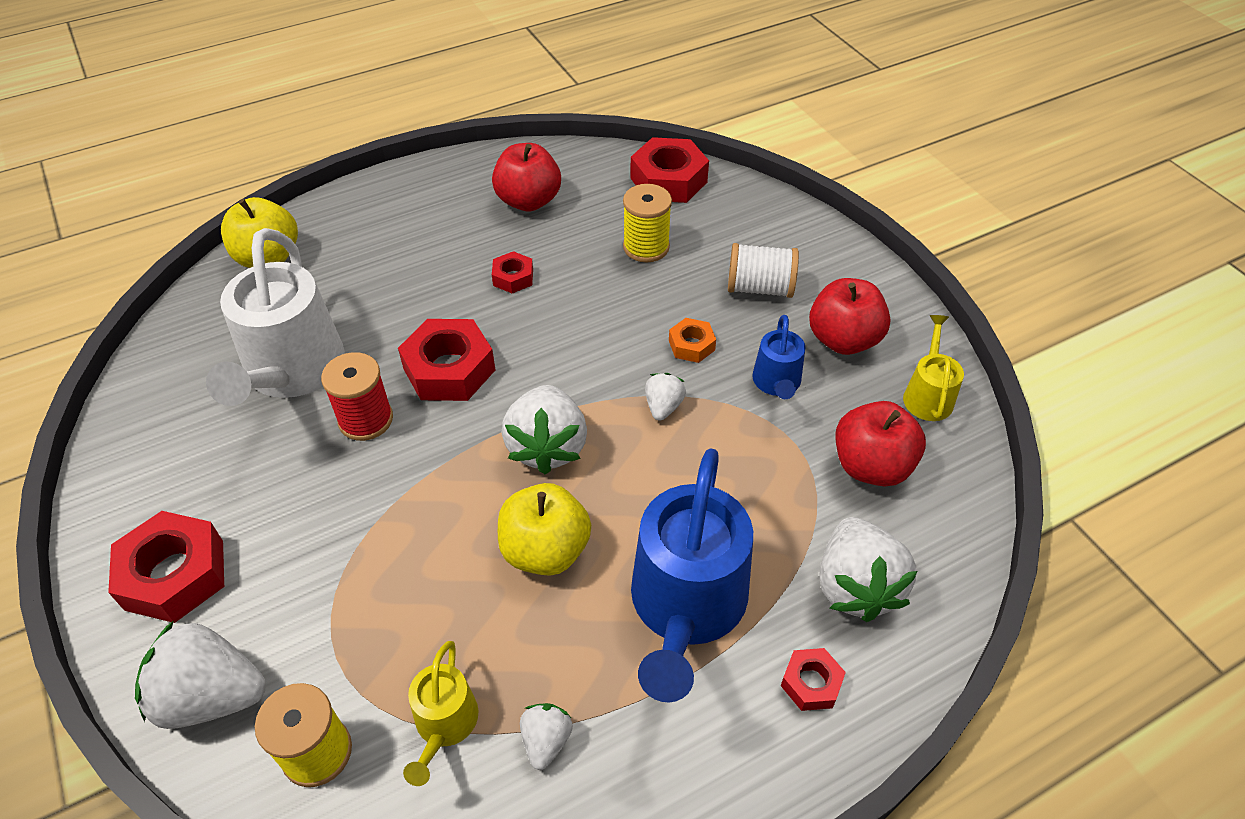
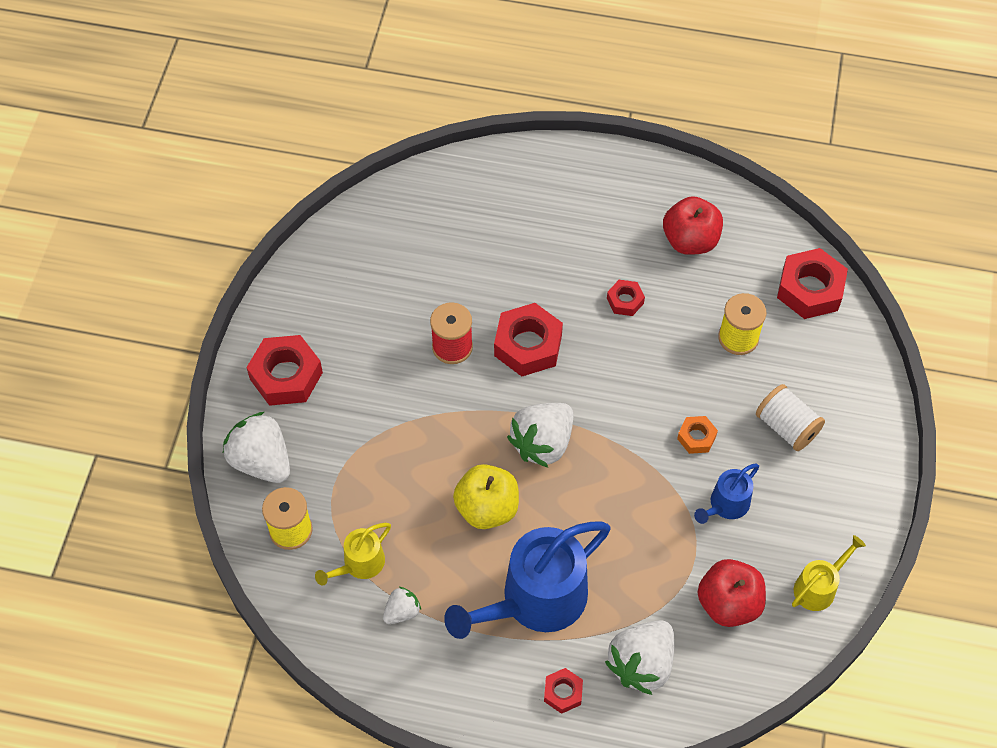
camera: 40 degrees right, 10 degrees up
white watering can [206,228,345,406] -> none
yellow apple [221,197,298,268] -> none
white strawberry [645,373,686,421] -> none
red apple [809,278,891,355] -> none

